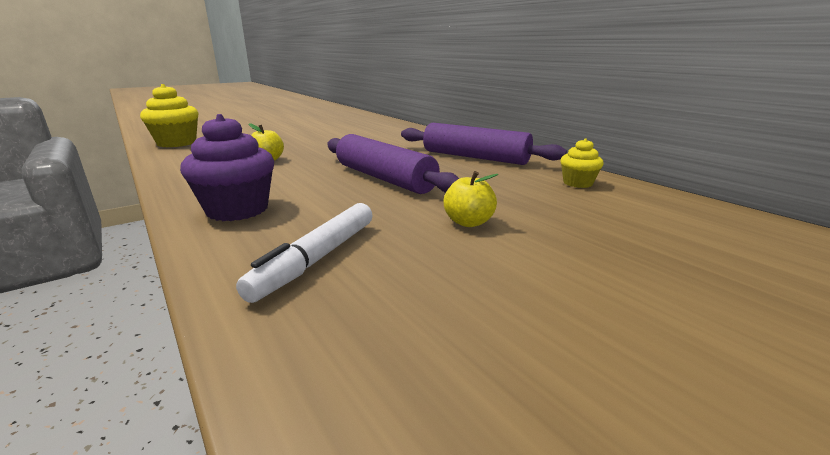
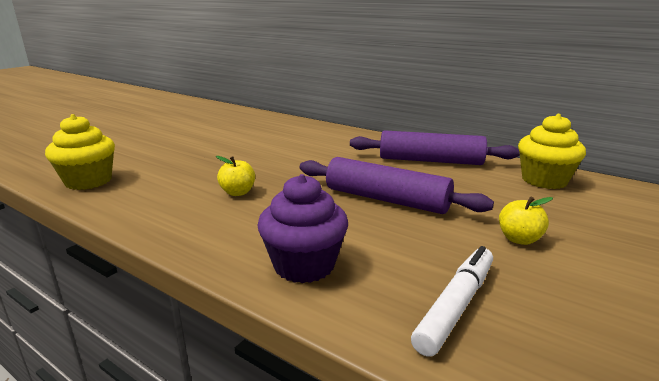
camera: 20 degrees left, 0 degrees up
white marker [236,203,373,303] -> white marker turned 150 degrees counterclockwise [411,246,493,357]
yellow cupcake [560,138,604,188] -> yellow cupcake [518,114,586,189], size x1.75

